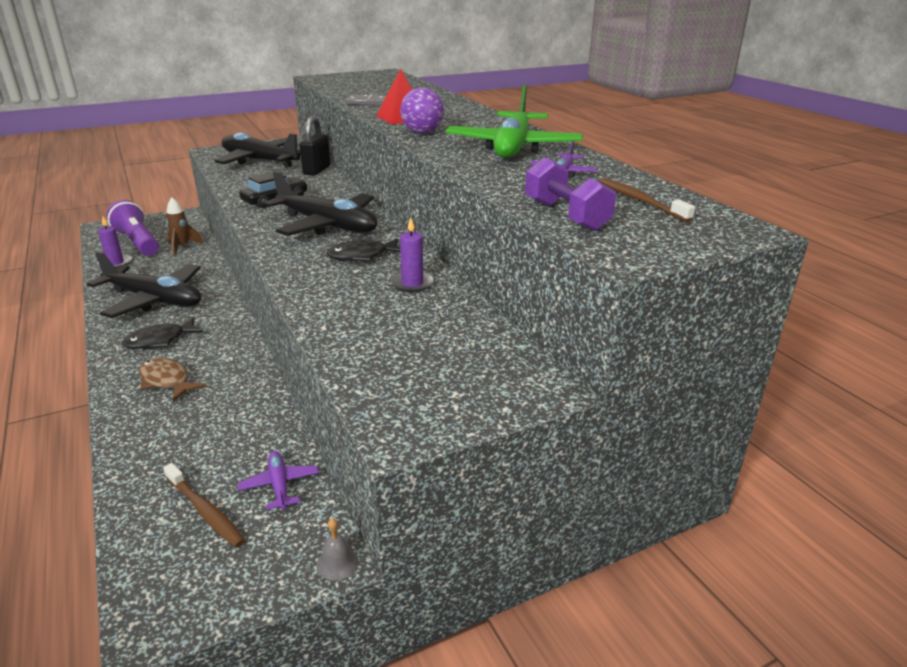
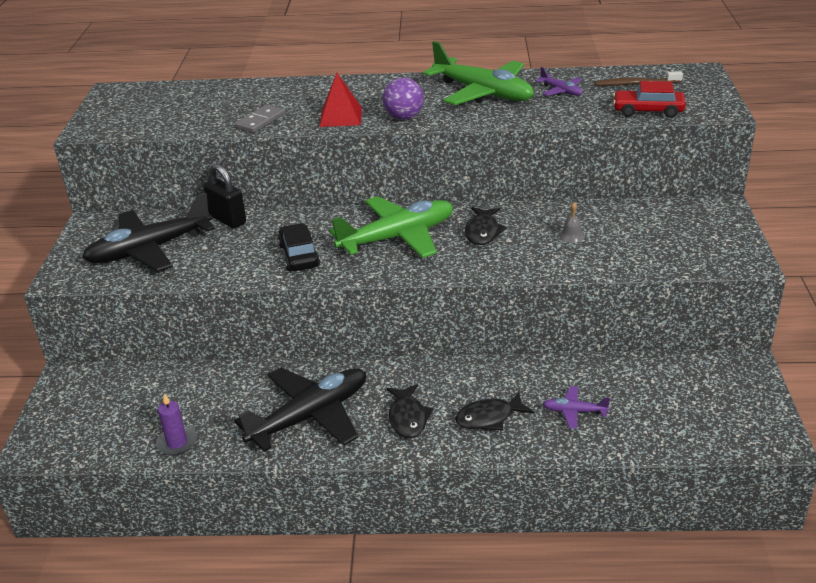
camera: 60 degrees left, 5 degrees up
purple flashlight [107,200,159,256] -> none
brown fish [139,357,206,402] -> black fish [455,392,534,430]
brown toothbrush [163,463,245,548] -> none
brown rocket [166,197,204,256] -> none
purple plane [238,451,319,510] -> purple plane moved to [543,386,610,429]
black plane [262,171,378,236] -> green plane [329,196,453,258]
grey bell [316,518,358,580] -> grey bell moved to [559,202,585,243]
purple candle [390,217,434,292] -> none
purple dumbbell [525,157,616,231] -> red car [613,81,686,118]

